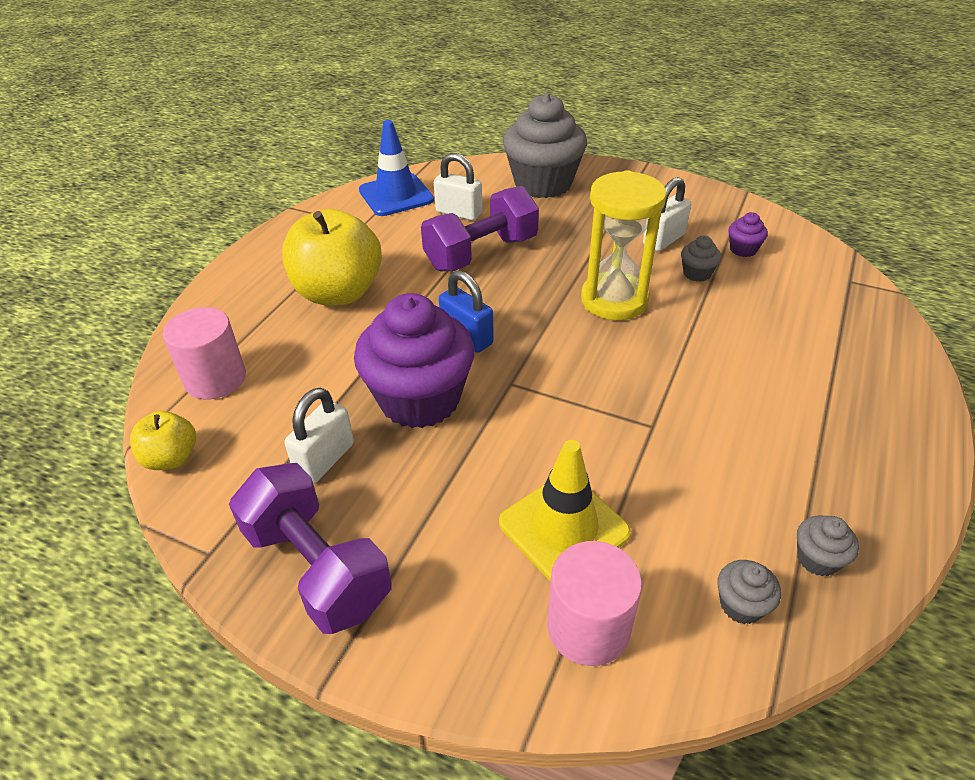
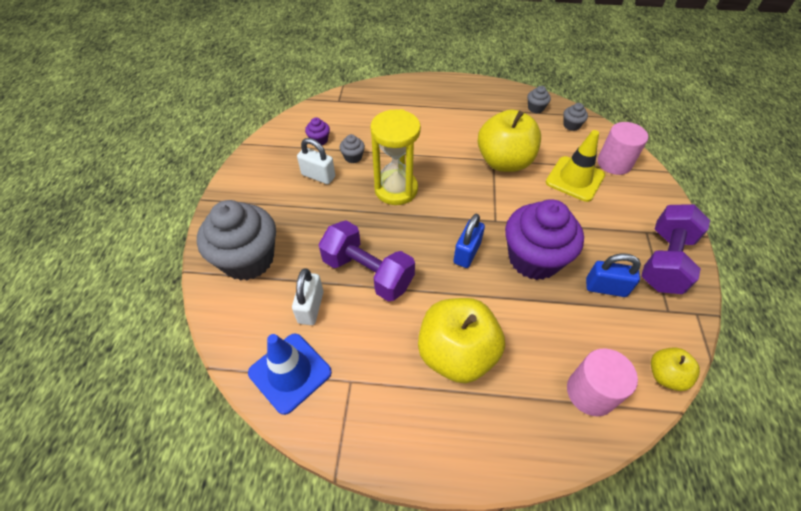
camera: 110 degrees left, 10 degrees up
white padlock [284,388,354,483] -> blue padlock [586,253,641,297]
none -> yellow apple [478,109,541,172]

